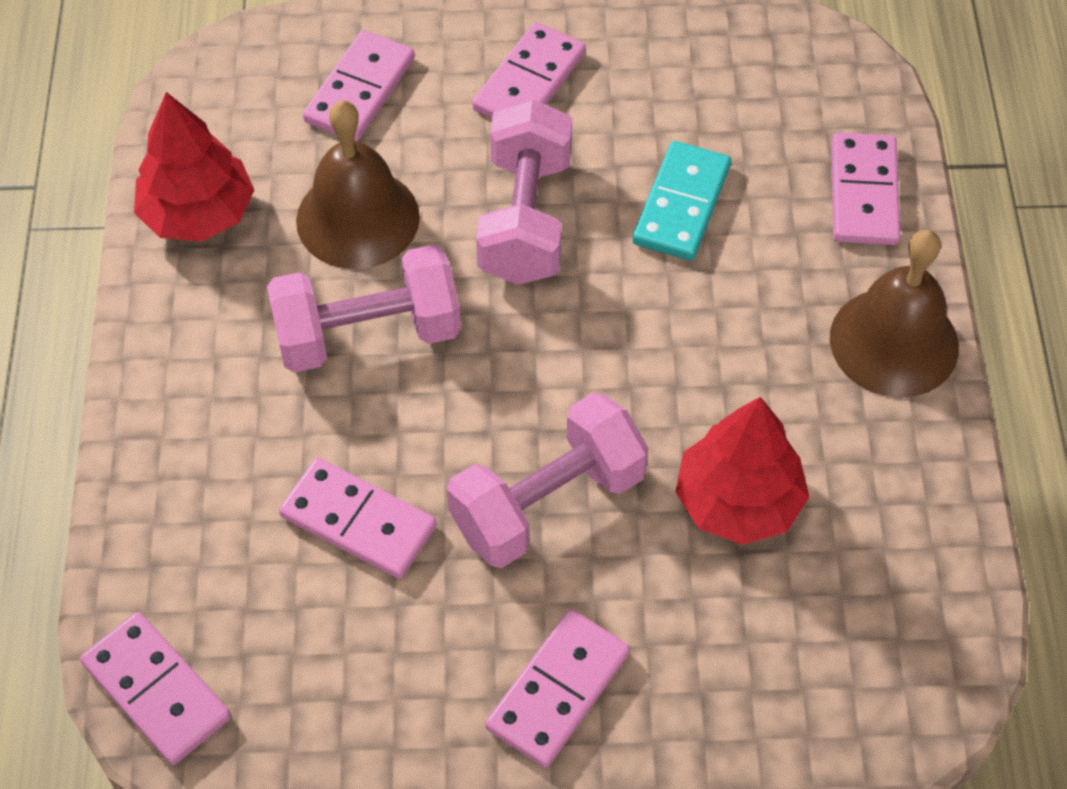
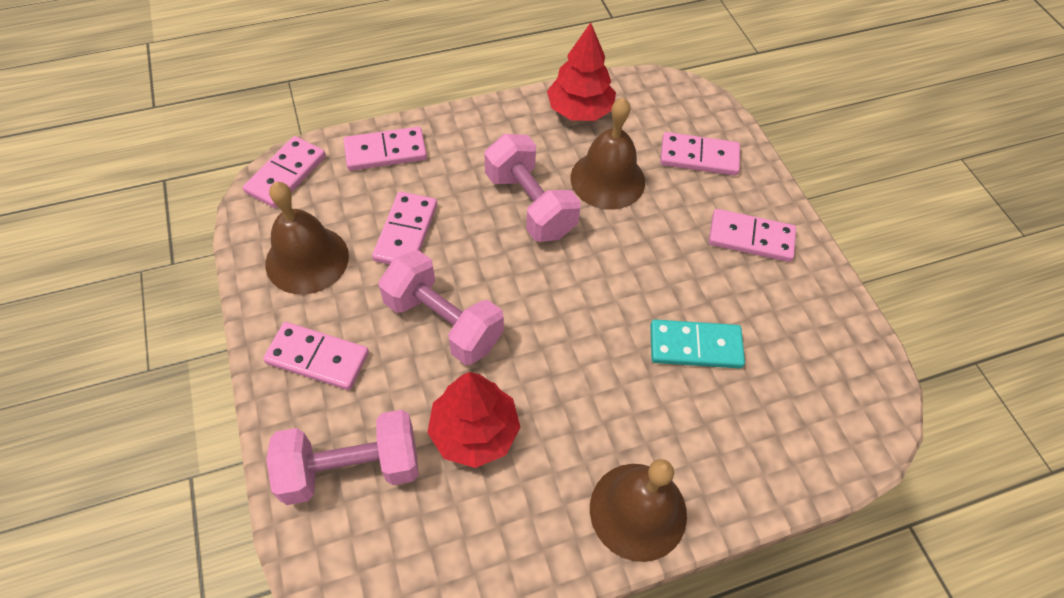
camera: 70 degrees right, 0 degrees up
pink dumbbell [476,99,572,285] -> pink dumbbell moved to [266,410,419,505]
pink domino [832,132,900,245] -> pink domino moved to [343,127,427,171]
none -> brown bell [265,182,349,295]

